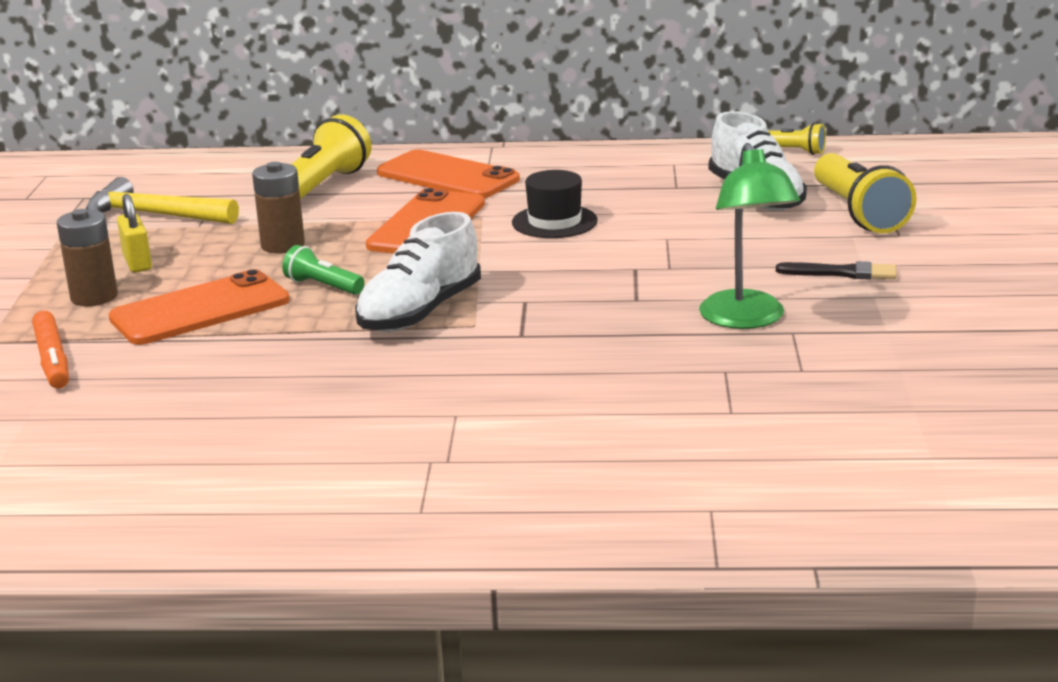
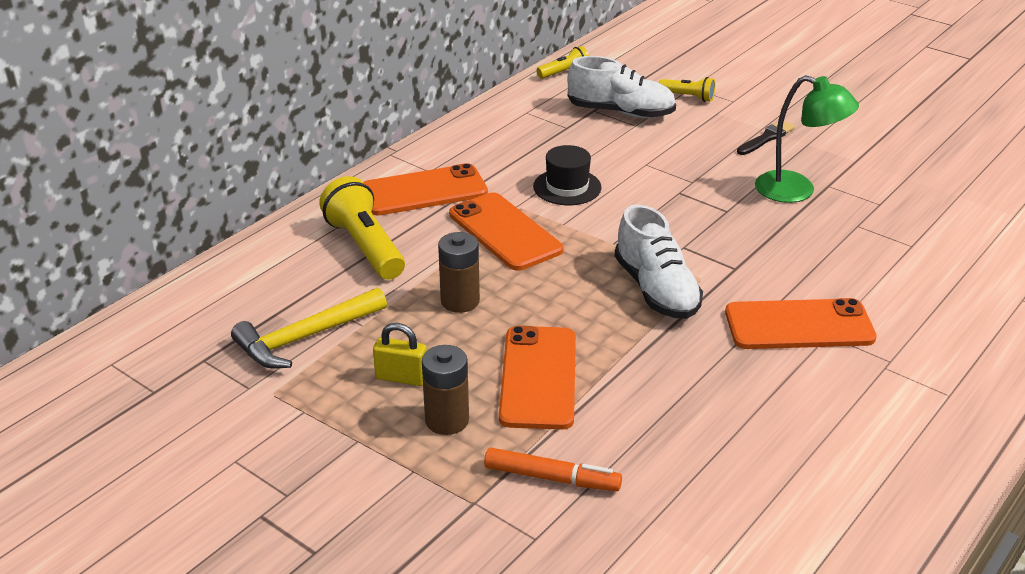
camera: 55 degrees left, 10 degrees up
green flashlight [282,245,365,295] -> none
yellow flashlight [814,153,916,233] -> yellow flashlight [659,77,715,102], size x0.54
none -> orange phone [725,298,877,349]

